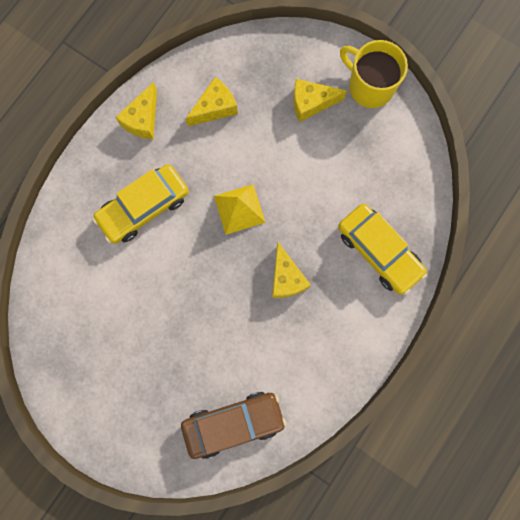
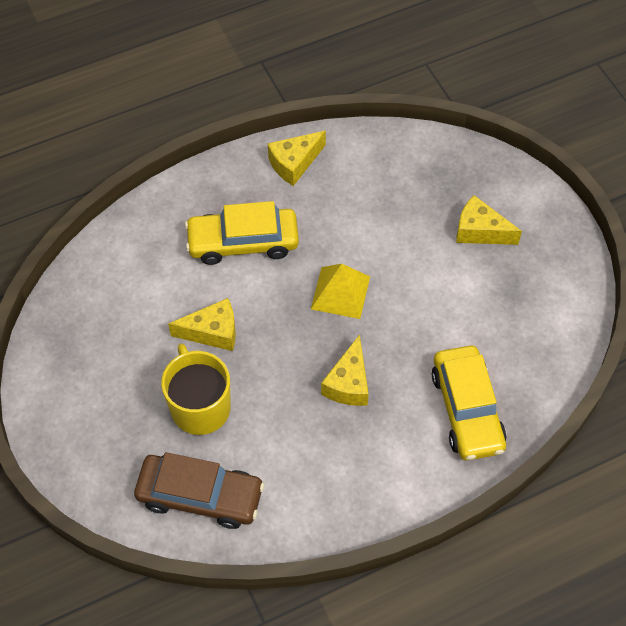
camera: 30 degrees right, 20 degrees down
yellow cheese [186,77,238,126] -> yellow cheese moved to [168,298,236,351]
yellow mug [340,40,408,108] -> yellow mug moved to [161,343,230,435]

